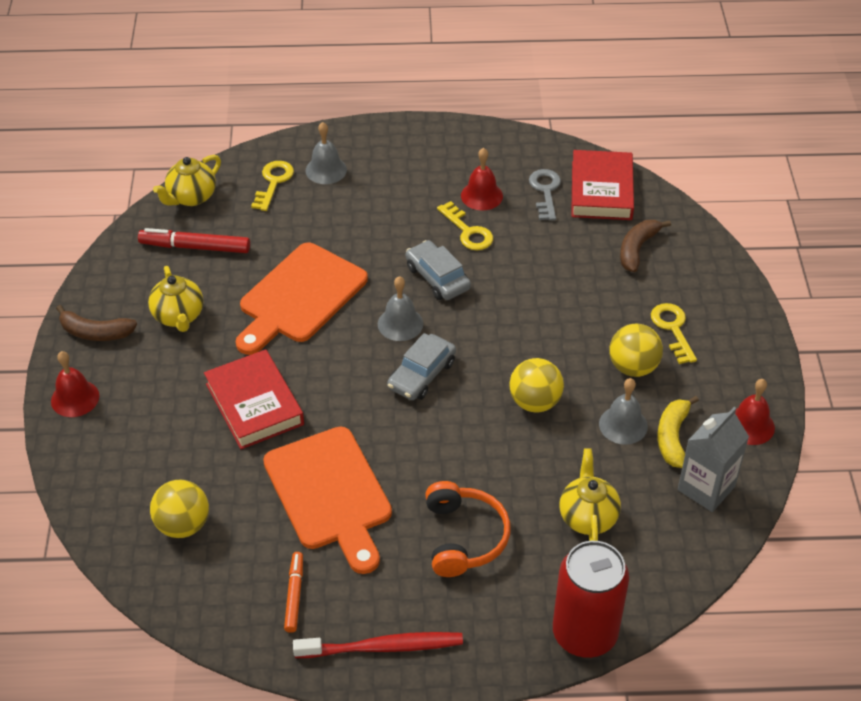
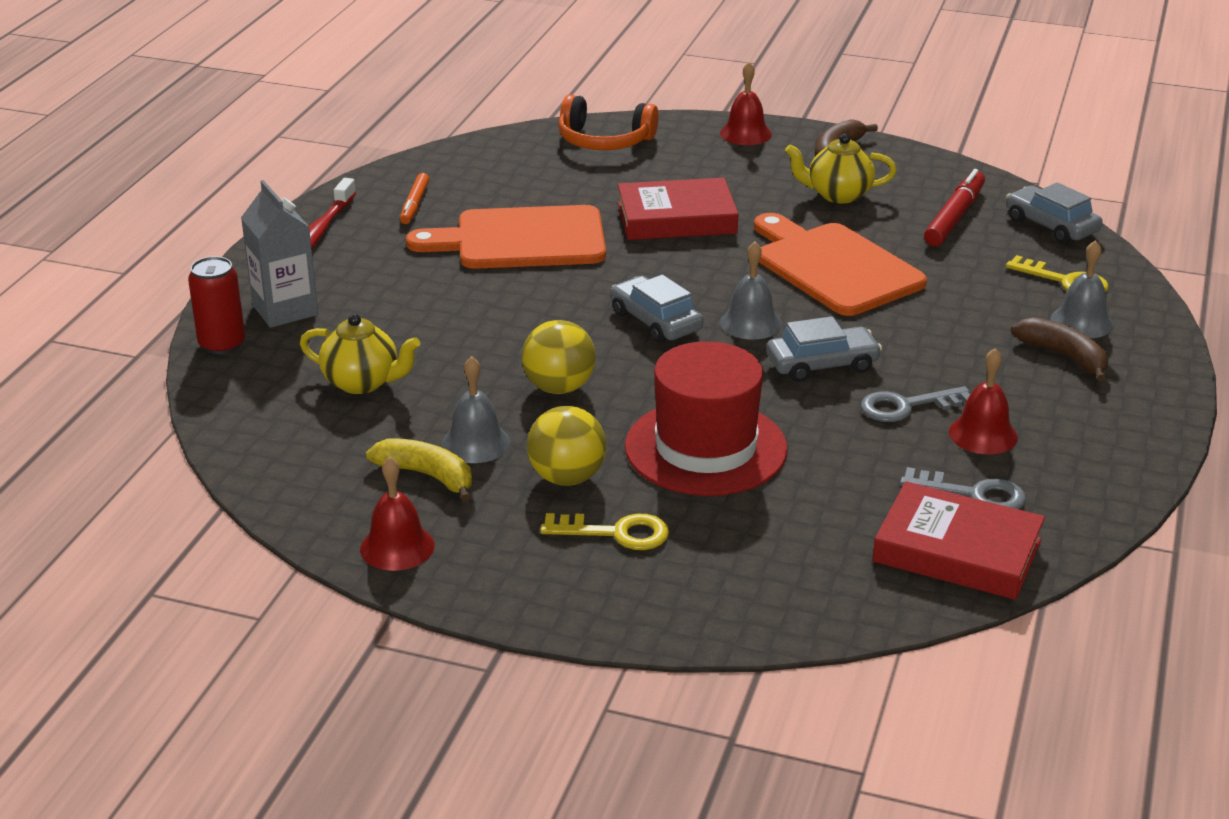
camera: 110 degrees right, 15 degrees down
yellow ball [150,480,209,538] -> none
yellow teapot [153,155,221,206] -> grey car [1006,182,1103,244]
orange marker [284,552,303,633] -> orange marker turned 75 degrees clockwise [400,173,429,224]
orange headphones [425,481,511,577] -> orange headphones moved to [558,95,659,150]
yellow key [437,201,493,250] -> grey key [861,386,970,422]
red can [553,541,629,658] -> red can [188,256,245,354], size x0.62
brown banana [620,220,671,272] -> brown banana moved to [1011,317,1108,382]
grey carton [678,407,749,512] -> grey carton moved to [241,180,318,328]
none -> red hat [625,341,788,496]

